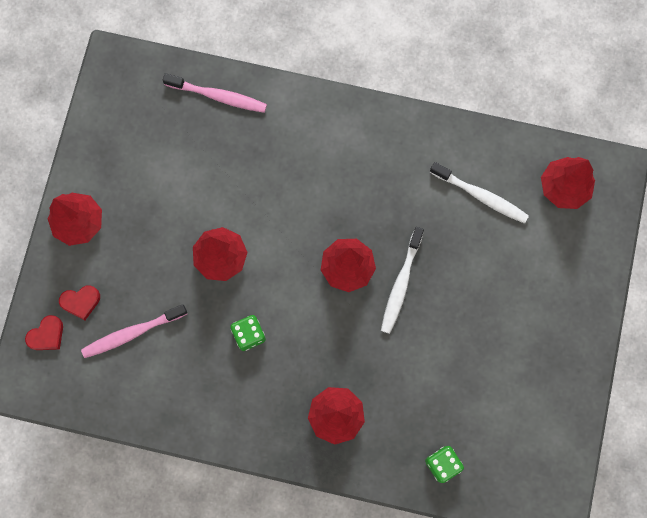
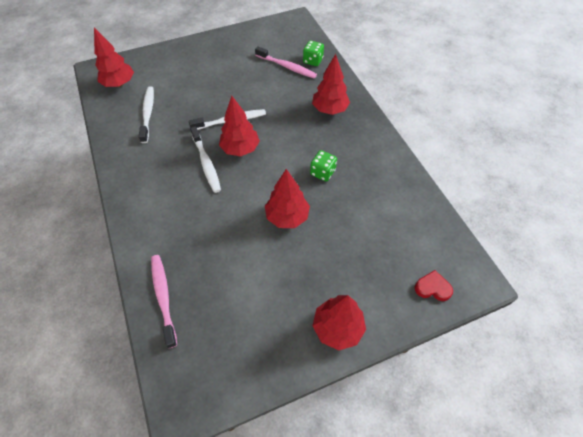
camera: 125 degrees left, 20 degrees down
red heart [59,285,100,320] -> none
pink toothbrush [81,304,187,358] -> pink toothbrush moved to [255,46,317,78]
none -> white toothbrush [190,126,221,193]

